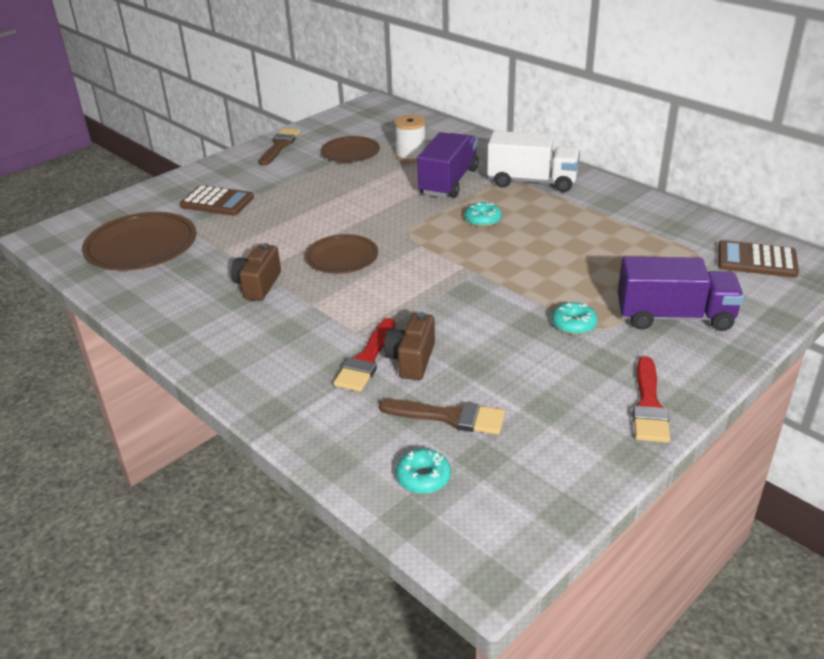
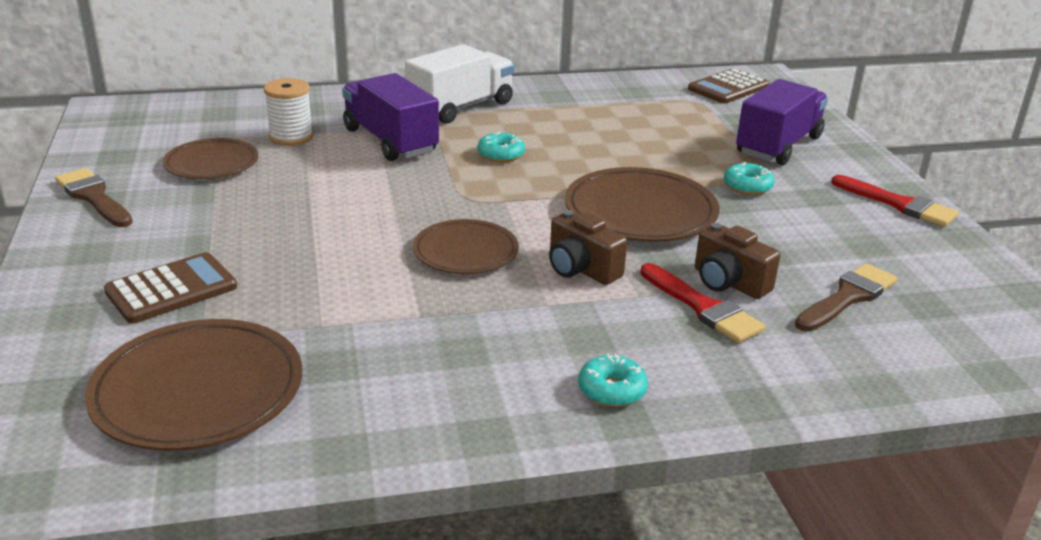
camera: 60 degrees left, 5 degrees down
brown camera [231,243,281,301] -> brown camera moved to [549,210,627,285]
turquoise donut [396,449,451,494] -> turquoise donut moved to [578,353,648,407]
none -> brown plate [565,167,719,242]

